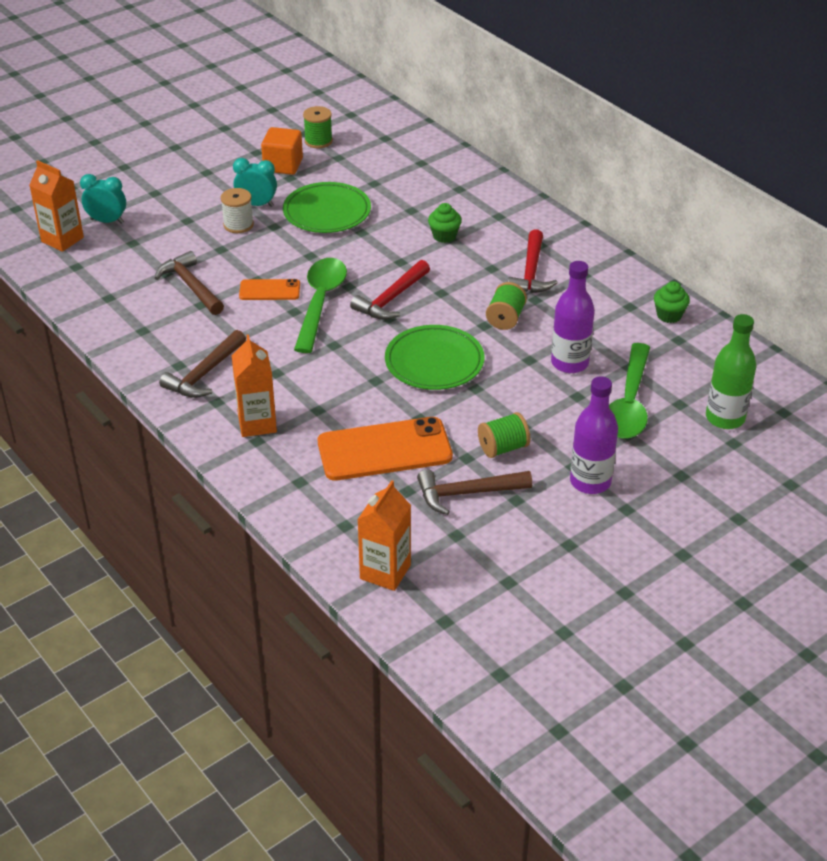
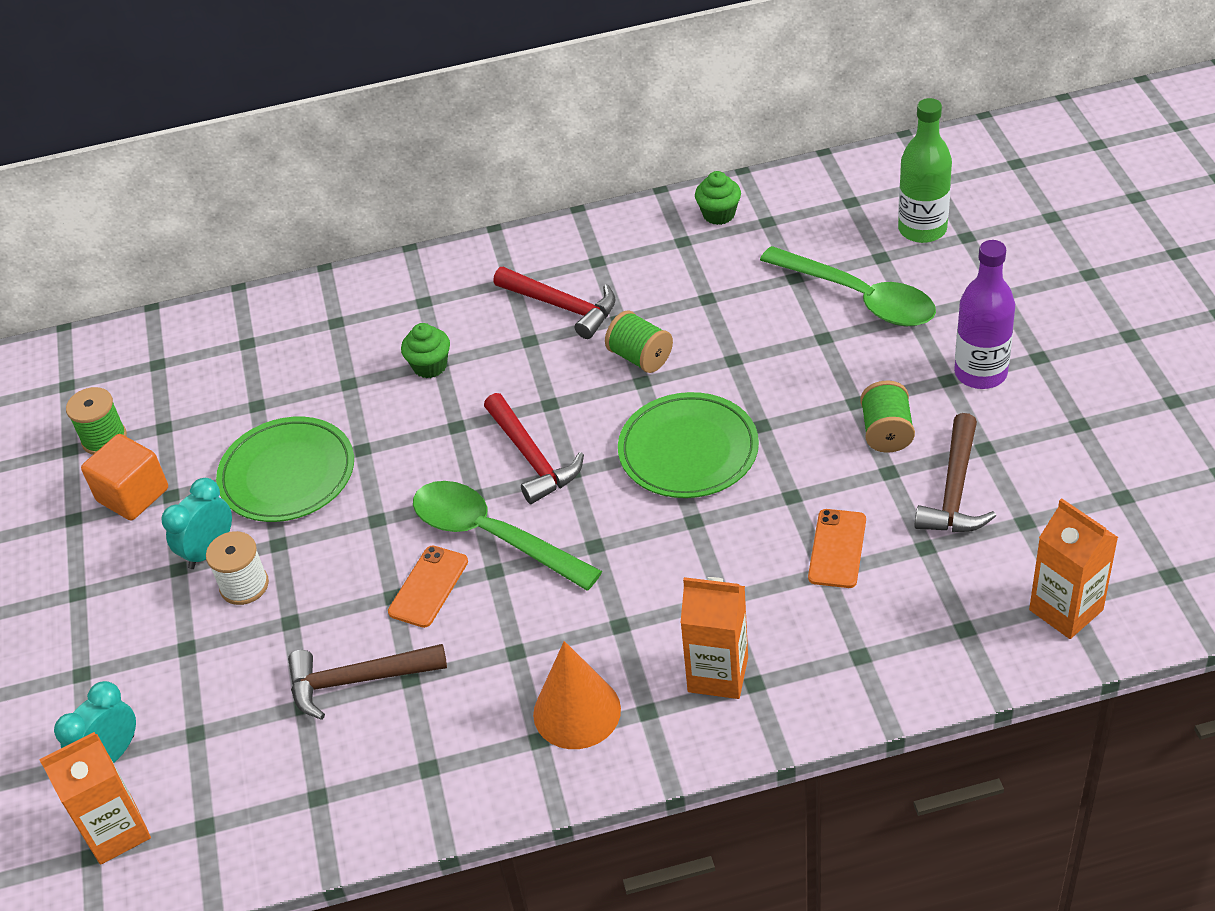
camera: 60 degrees left, 5 degrees up
brown hammer [159,330,246,398] -> orange cone [533,641,621,749]
orange phone [318,417,453,481] -> orange phone [808,509,866,588], size x0.53
purple bottle [551,261,595,373] -> none

